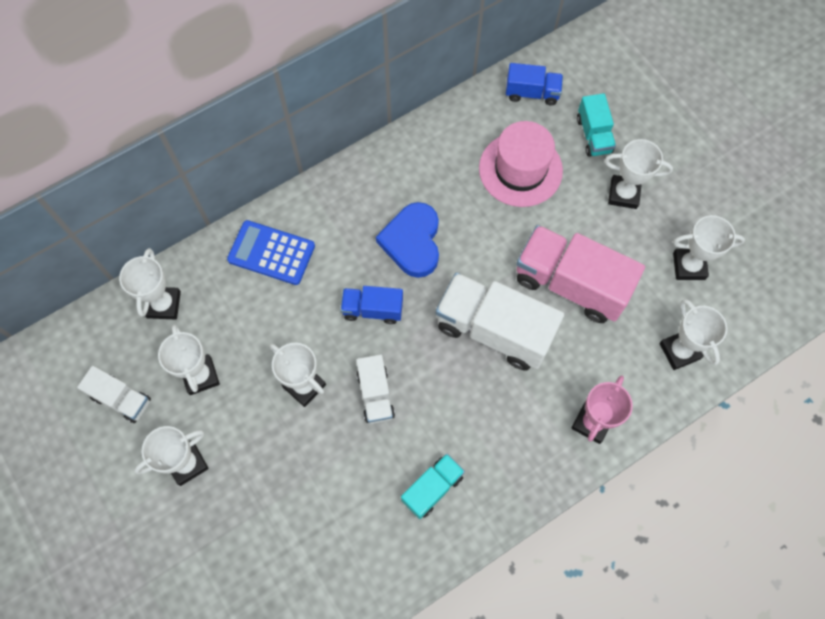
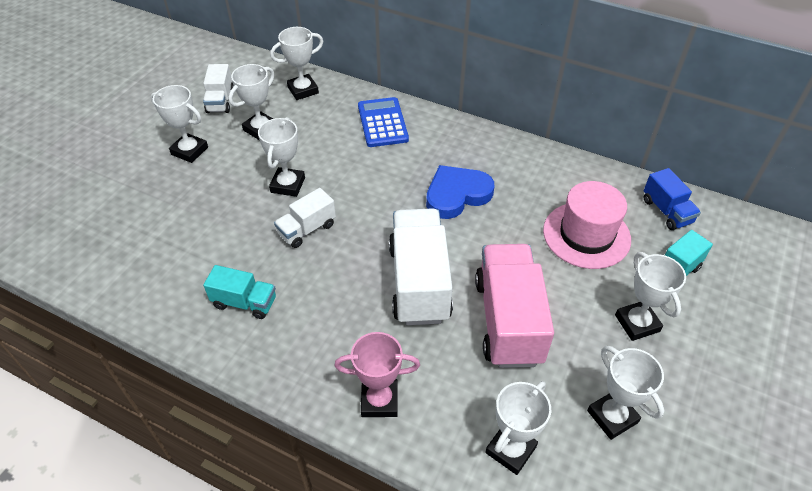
camera: 60 degrees right, 20 degrees down
blue truck [341,286,403,324] -> none

